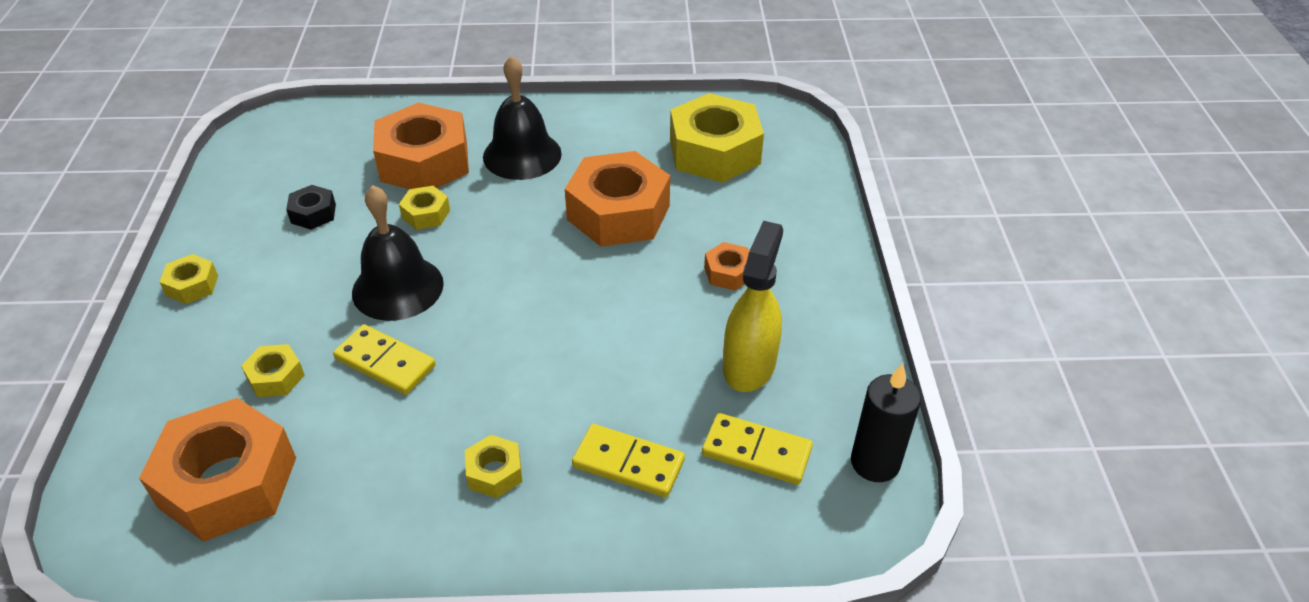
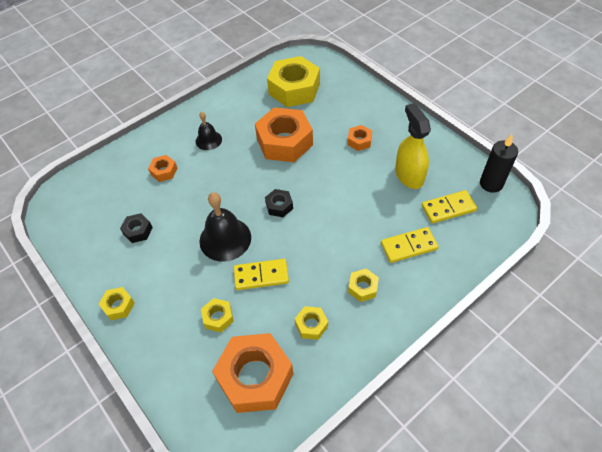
camera: 35 degrees left, 10 degrees up
orange nut [373,102,469,189] -> orange nut [148,155,177,182], size x0.46
yellow nut [399,186,450,230] -> yellow nut moved to [295,306,328,340]
black bell [483,55,562,180] -> black bell [195,112,222,150], size x0.59
none -> black nut [265,189,293,217]

